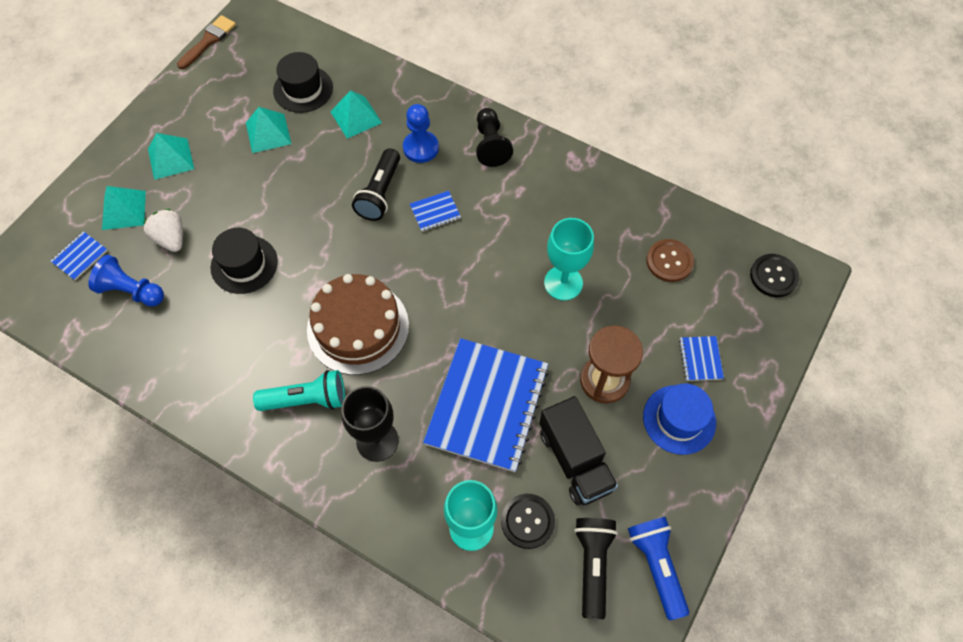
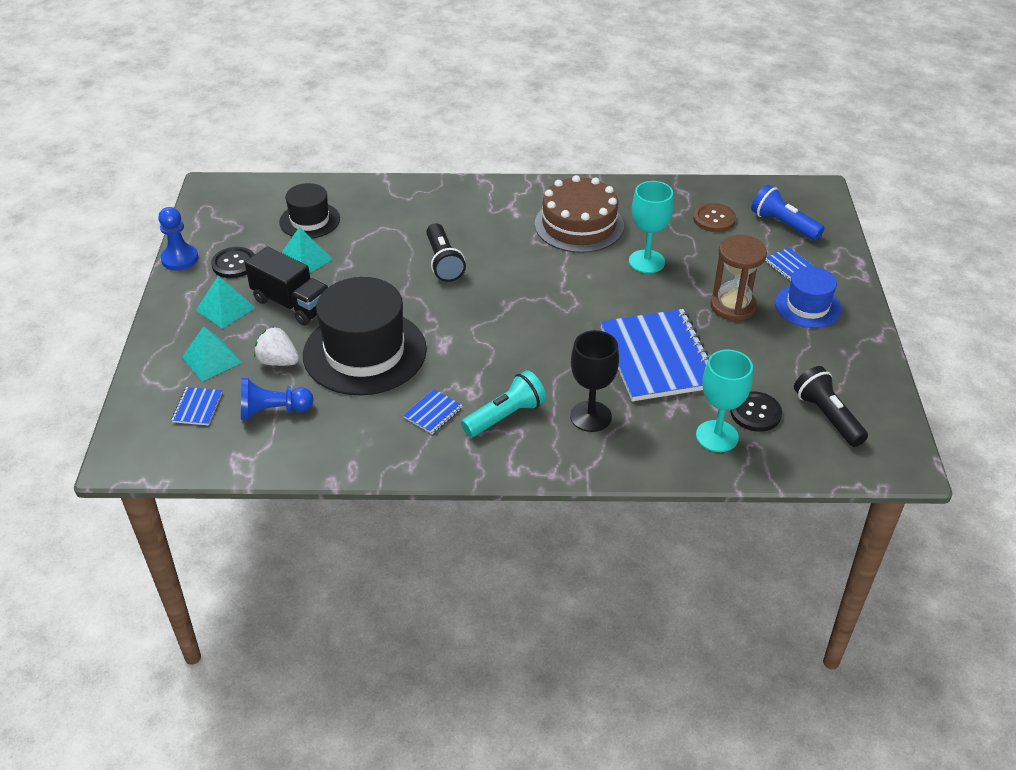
camera: 30 degrees left, 20 degrees down
brown brush [177,15,236,69] -> none
black hat [211,228,278,294] -> black hat [303,277,427,396], size x1.80
brown cake [307,274,409,375] -> brown cake moved to [535,175,624,253]
turquoise pyramid [330,90,382,139] -> none
blue pawn [403,104,439,163] -> blue pawn moved to [158,207,198,271]
blue notebook [410,191,461,232] -> blue notebook moved to [403,389,463,434]
black pawn [476,108,513,167] -> none
black truck [539,396,618,505] -> black truck moved to [245,246,328,326]
blue flashlight [628,517,689,620] -> blue flashlight moved to [751,185,824,241]
black button [750,254,799,297] -> black button moved to [211,247,255,278]

